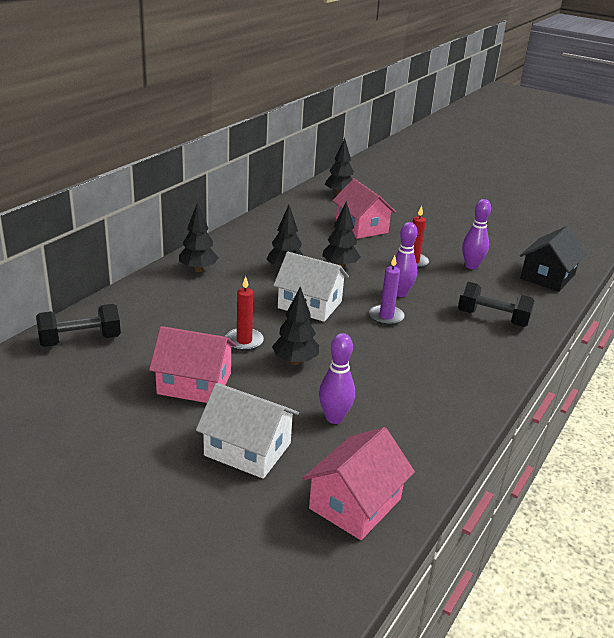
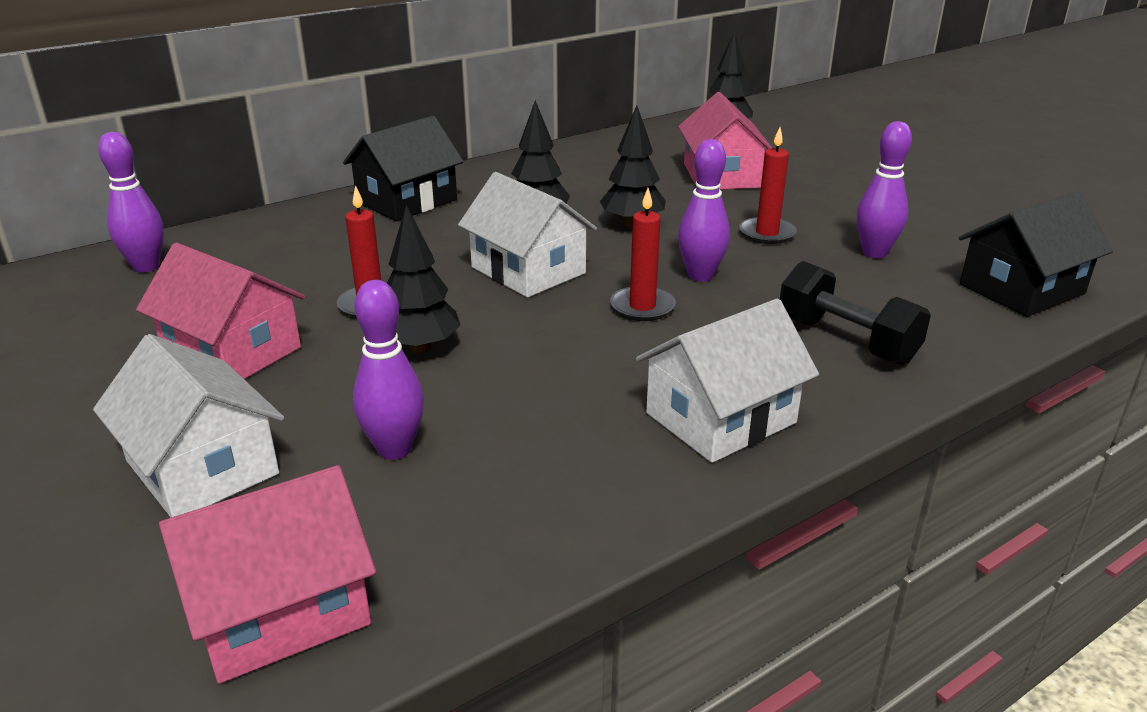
camera: 25 degrees right, 0 degrees up
black dumbbell [36,304,121,347] -> purple bowling pin [98,132,164,272]
black tree [179,203,218,272] -> black house [343,116,463,221]
purple candle [369,256,405,325] -> red candle [610,188,676,321]
none -> white house [636,299,819,463]

